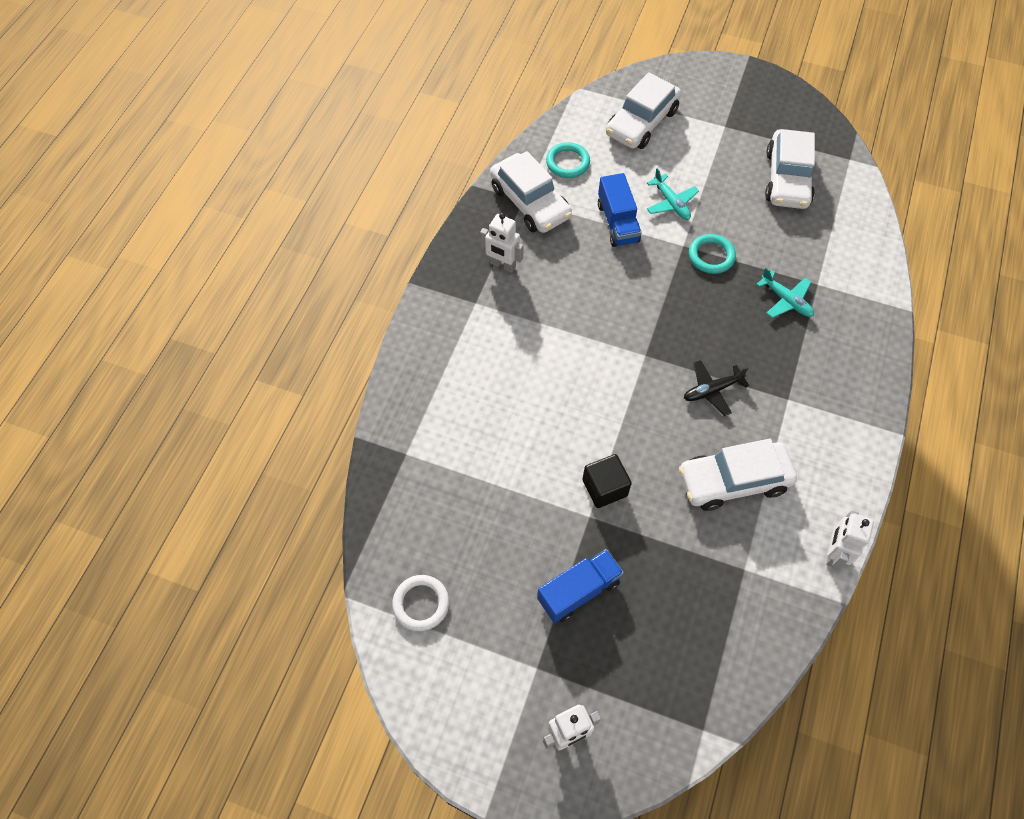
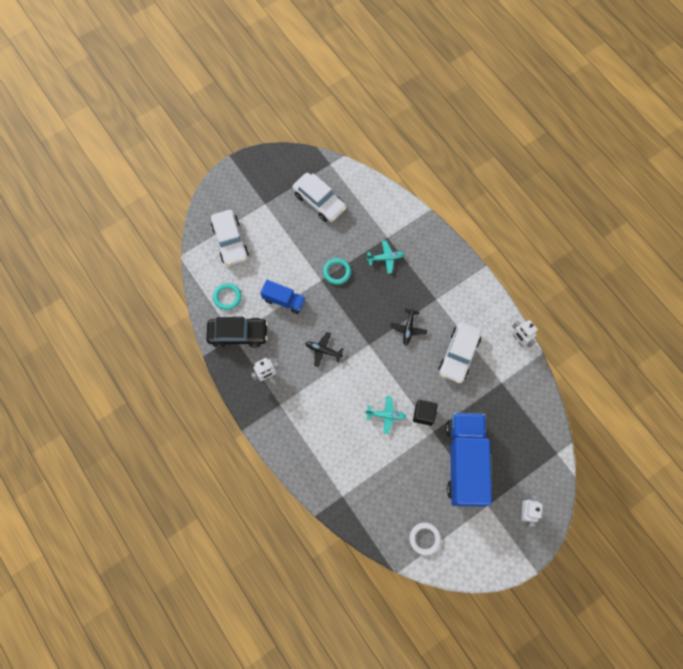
camera: 55 degrees left, 10 degrees up
white car [490,151,572,233] -> black car [206,317,268,348]
blue truck [537,549,624,623] -> blue truck [446,413,492,507], size x1.97
turquoise plane [647,168,699,220] -> turquoise plane moved to [366,396,406,434]
none -> black plane [305,332,343,367]

